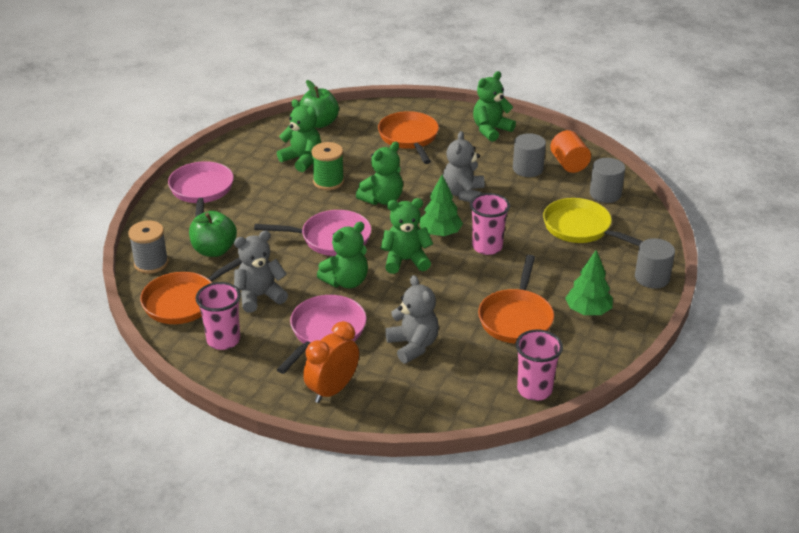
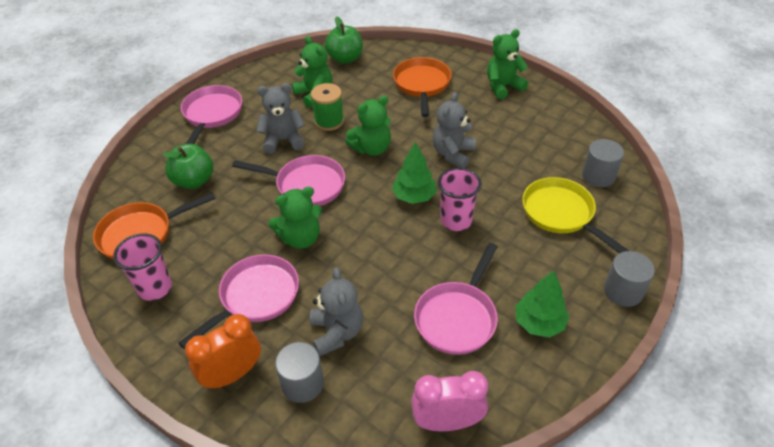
camera: 15 degrees right, 10 degrees up
grey spool [128,221,169,274] -> none
grey teddy bear [234,231,288,313] -> grey teddy bear moved to [257,83,305,154]
green teddy bear [380,198,433,274] -> none
orange pan [478,255,554,344] -> pink pan [414,243,498,355]
grey cylinder [513,133,546,177] -> grey cylinder moved to [275,342,324,403]
pink cup [516,329,563,401] -> pink clock [411,371,488,431]
orange cylinder [550,130,591,173] -> none

